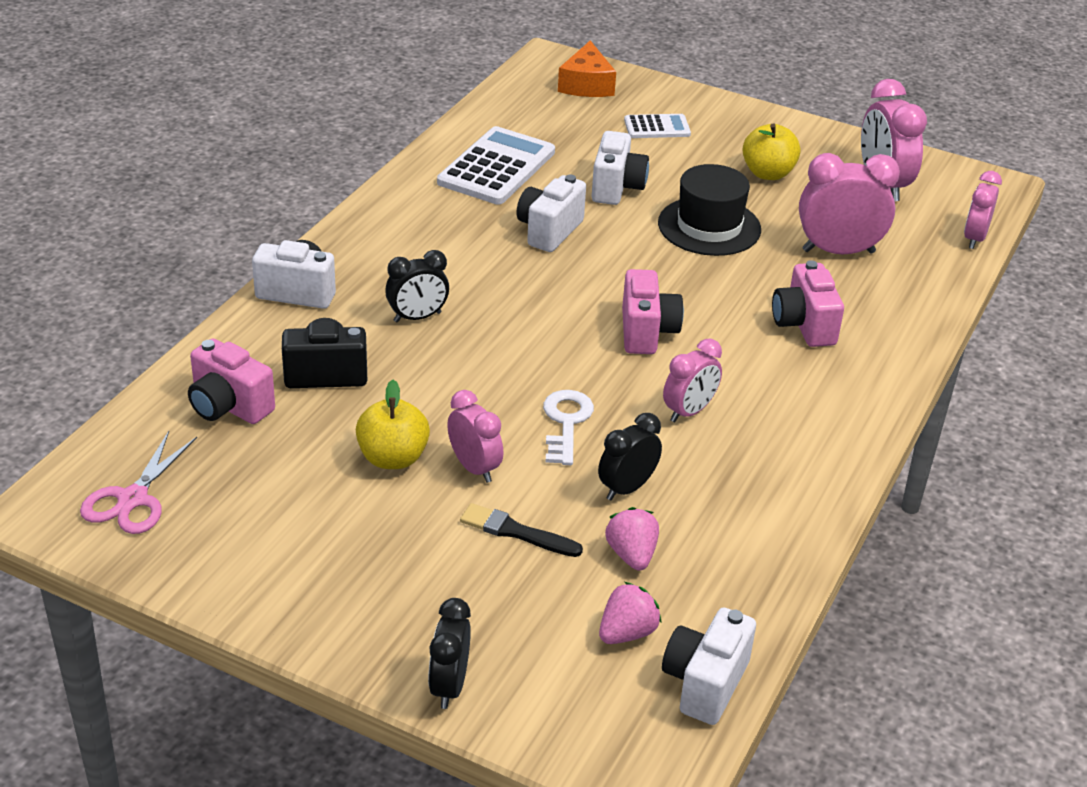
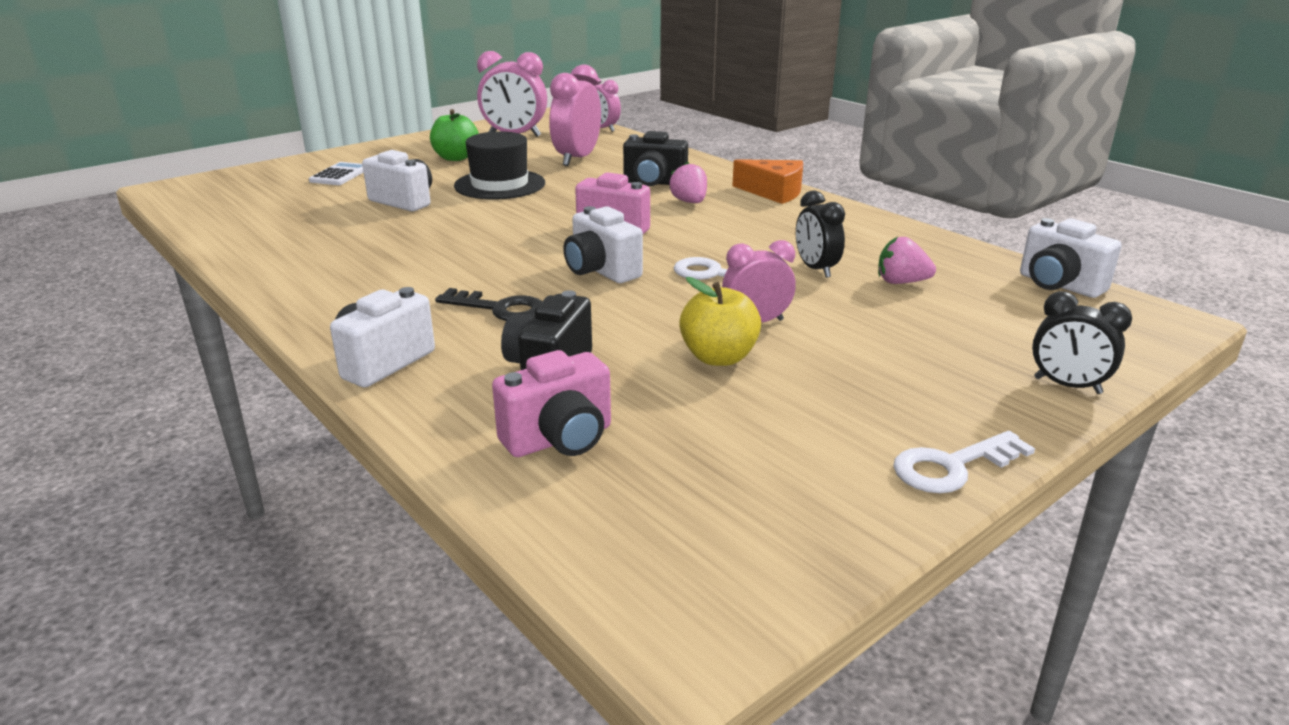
camera: 65 degrees left, 10 degrees down
pink scissors [80,431,197,534] -> none
black clock [385,250,449,322] -> black key [435,288,542,321]
white calculator [437,126,555,205] -> none
black brush [460,503,583,557] -> none
white camera [516,175,586,252] -> white camera moved to [563,206,643,283]
orange cheese [558,40,616,97] -> orange cheese moved to [732,159,803,204]
pink strawberry [599,582,662,644] -> pink strawberry moved to [669,162,707,203]
pink clock [663,338,722,422] -> none
yellow apple [742,123,801,180] -> green apple [430,109,479,161]
pink camera [772,260,844,347] -> black camera [623,131,688,186]
none -> white key [893,431,1035,493]

